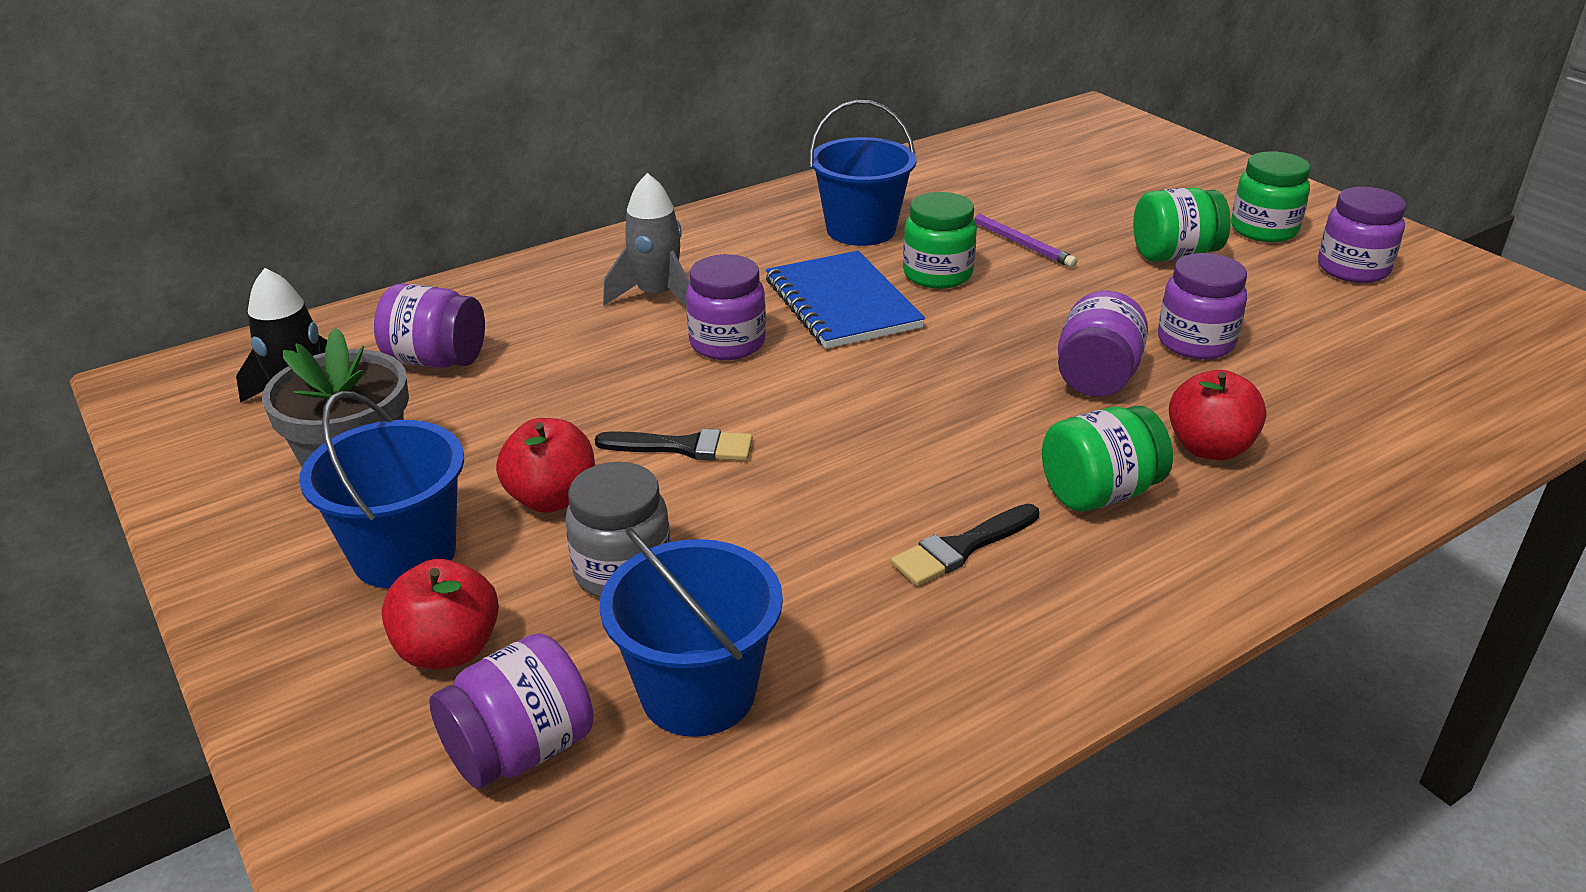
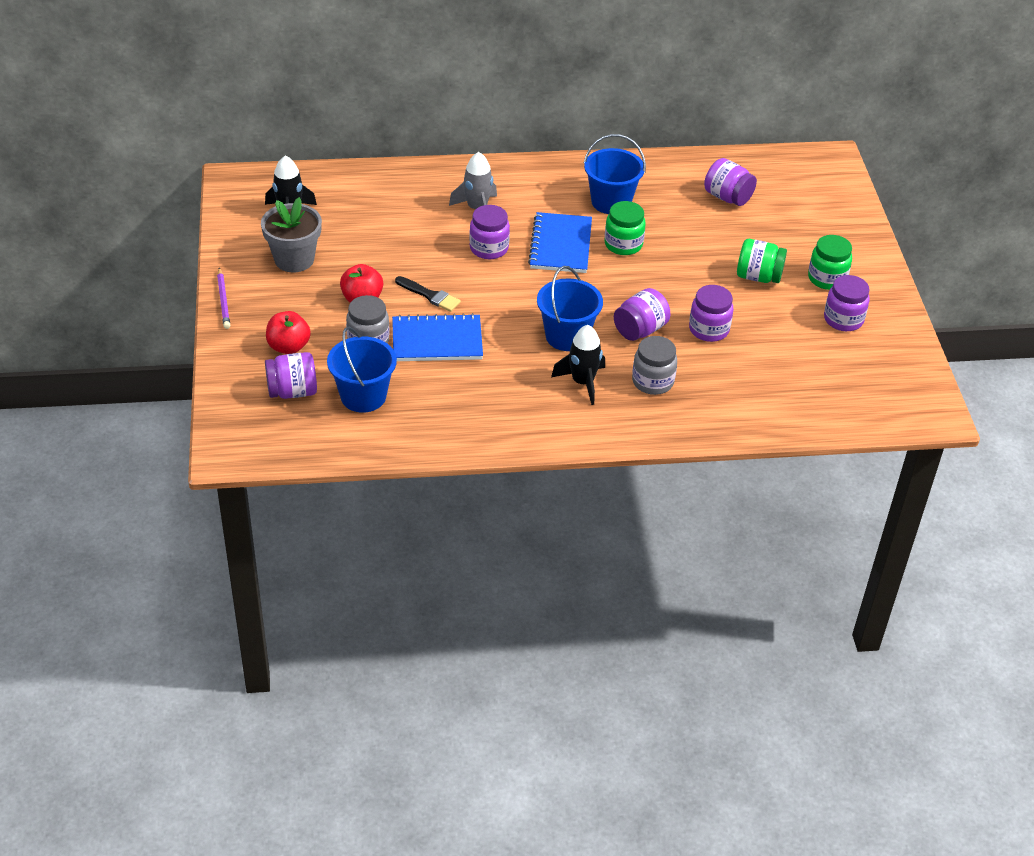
camera: 25 degrees right, 10 degrees up
blue bucket [299,391,464,589] -> blue bucket moved to [537,266,603,351]
purple jar [374,284,485,368] -> purple jar moved to [704,158,757,206]
black brush [891,504,1039,586] -> none
purple pencil [973,213,1077,268] -> purple pencil moved to [217,267,230,329]
green jar [1042,406,1173,512] -> black rocket [551,325,605,405]
red apple [1169,370,1267,460] -> grey jar [632,336,677,395]
none -> blue notebook [392,313,483,361]

